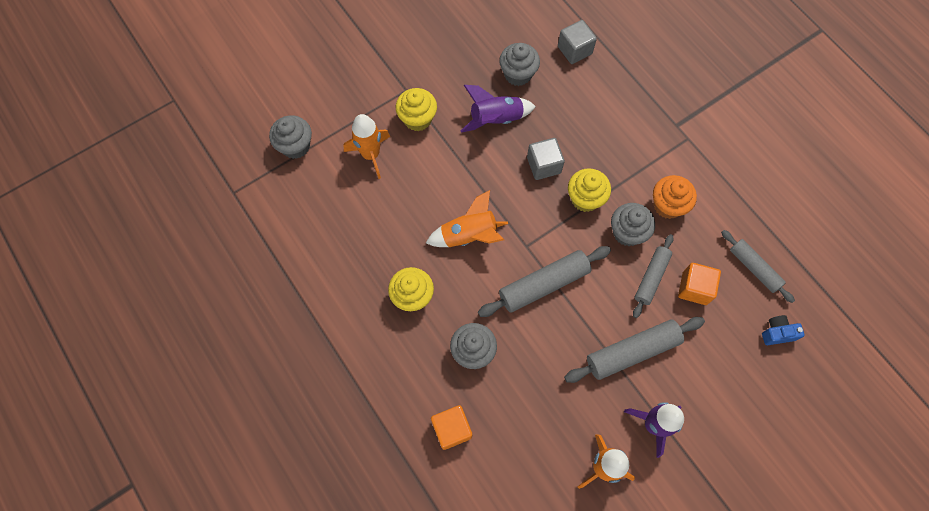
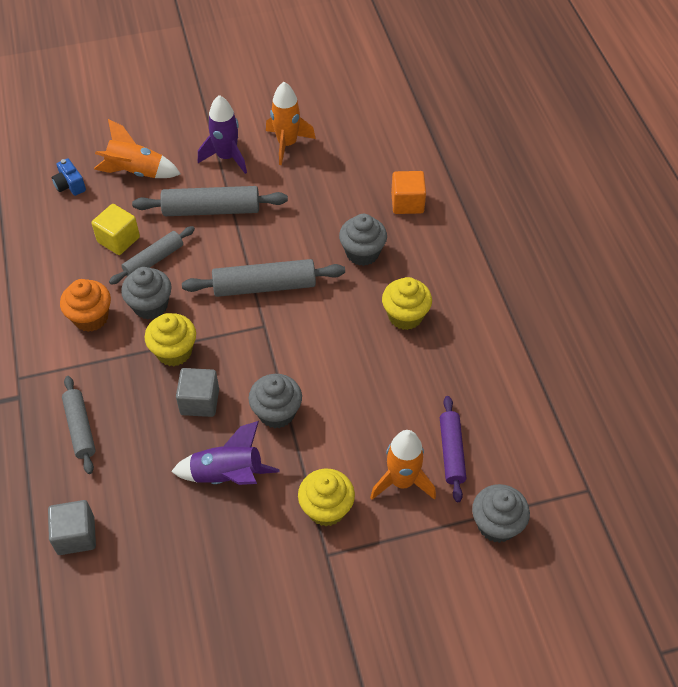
camera: 160 degrees left, 15 degrees down
orange rocket [426,190,508,247] -> orange rocket moved to [94,119,181,178]
grey cupcake [499,43,540,86] -> grey cupcake moved to [249,374,302,429]
orange cube [678,263,721,305] -> yellow cube [91,204,140,255]
grey rolling pin [721,230,795,303] -> grey rolling pin moved to [62,376,96,474]
blue camera [762,315,805,345] -> blue camera turned 45 degrees clockwise [52,158,86,196]
none -> purple rolling pin [440,396,466,502]

